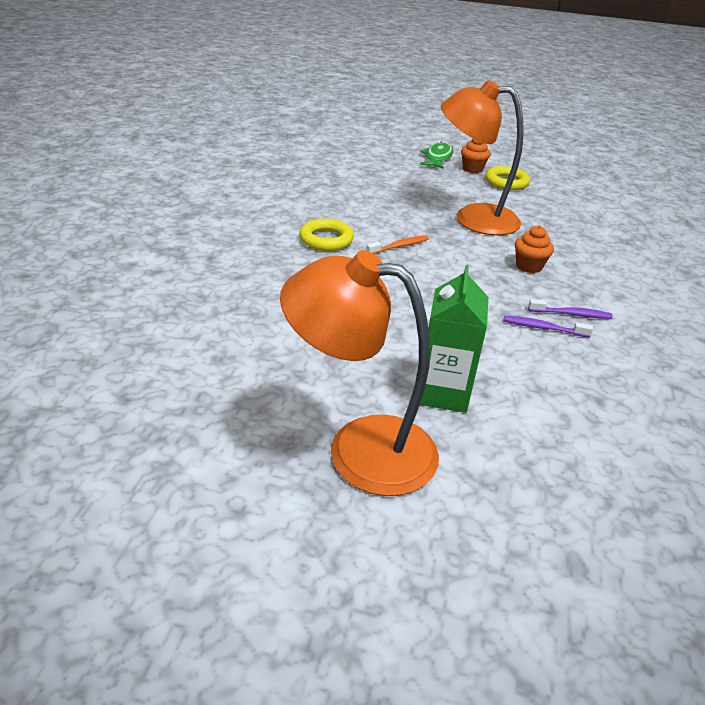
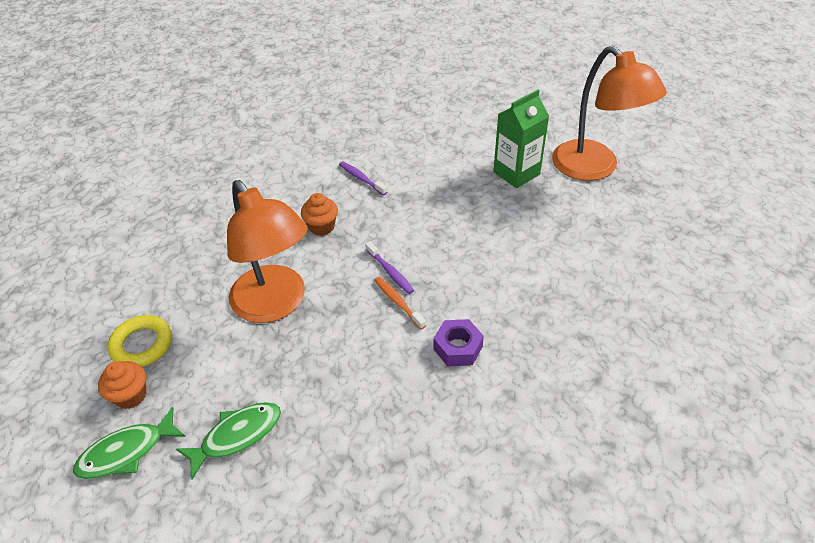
camera: 135 degrees left, 10 degrees up
yellow ring [299,219,354,251] -> purple nut [434,319,484,366]
orange toothbrush [366,235,429,254] -> orange toothbrush turned 45 degrees clockwise [374,277,426,329]
purple toothbrush [504,316,593,338] -> purple toothbrush moved to [365,241,414,294]
none -> green fish [176,402,281,479]

